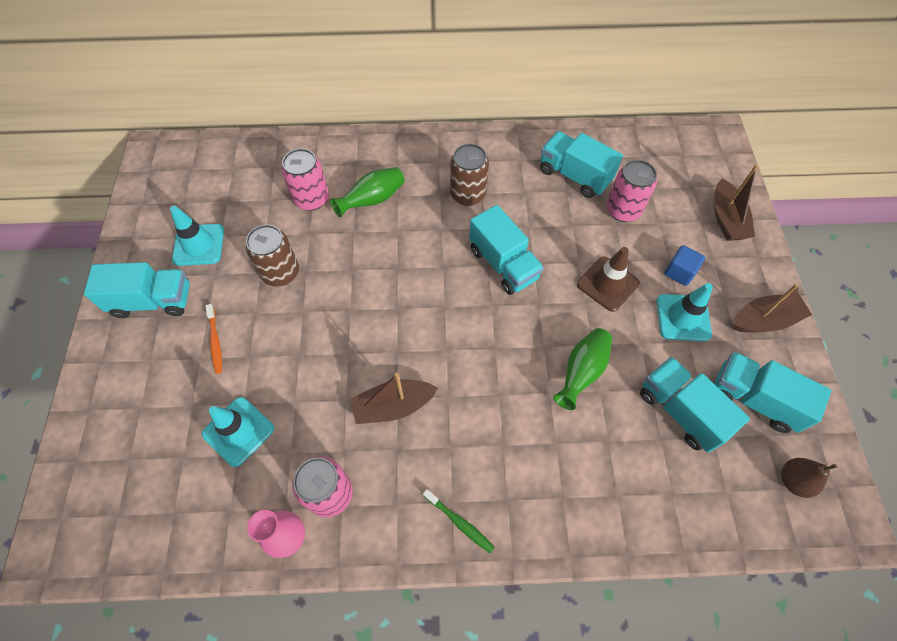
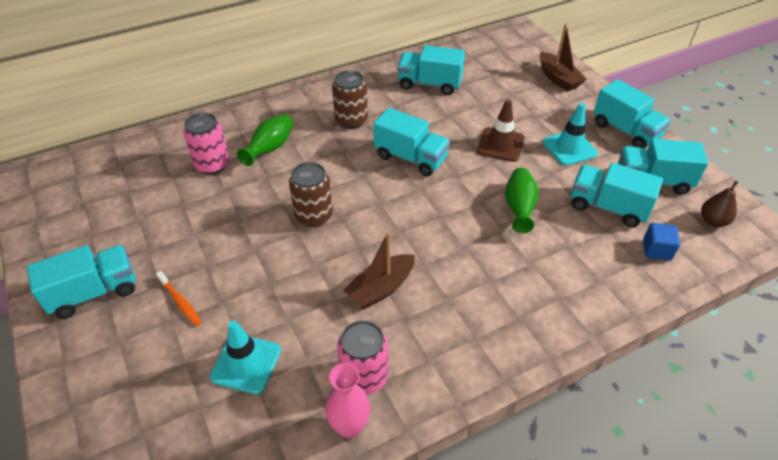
camera: 25 degrees left, 15 degrees down
turquoise traffic cone [170,206,224,266] -> none
brown can [246,224,299,287] -> brown can moved to [289,162,333,227]
green toothbrush [423,489,495,553] -> none
pink can [606,160,657,222] -> none
blue cube [664,245,705,286] -> blue cube moved to [643,223,680,261]
brown boat [732,283,812,333] -> turquoise truck [593,79,671,148]

